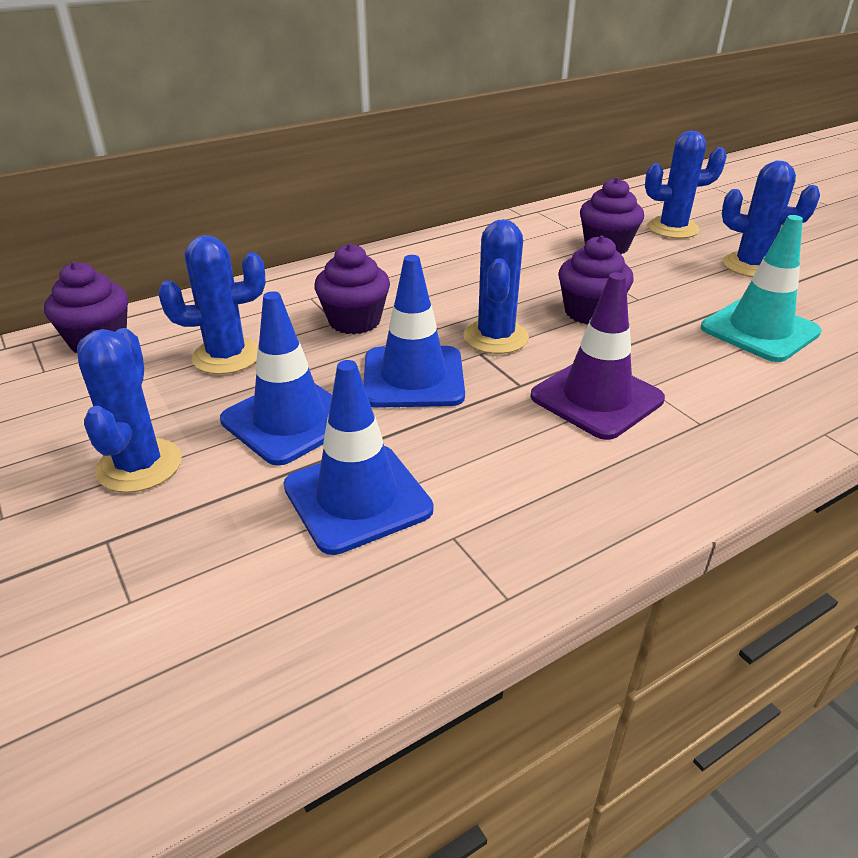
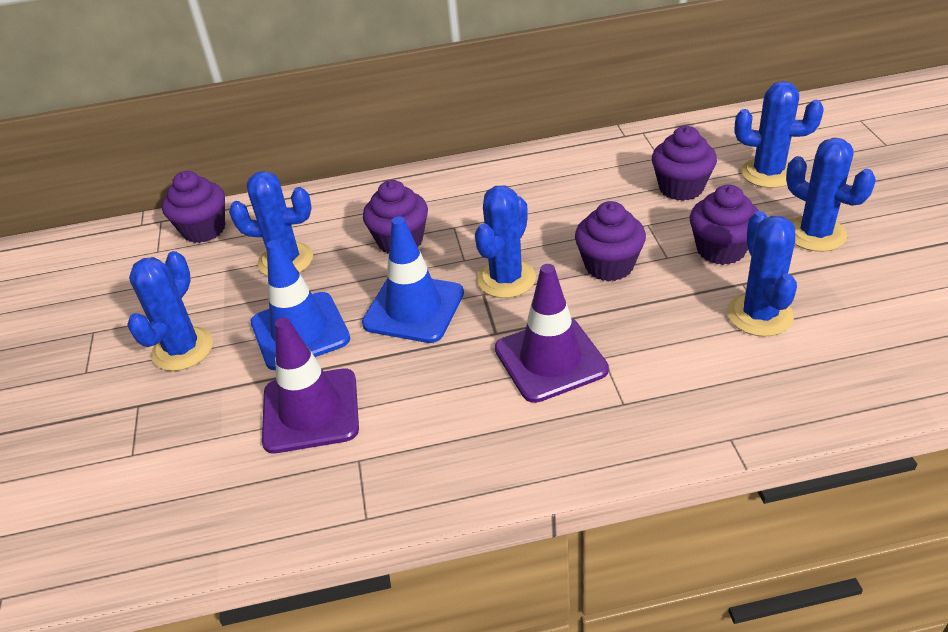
camera: 25 degrees right, 5 degrees up
blue traffic cone [284,360,433,555] -> purple traffic cone [262,317,359,453]
turquoise traffic cone [701,215,822,362] -> blue cactus [727,211,797,337]
none -> purple cupcake [690,185,759,265]

